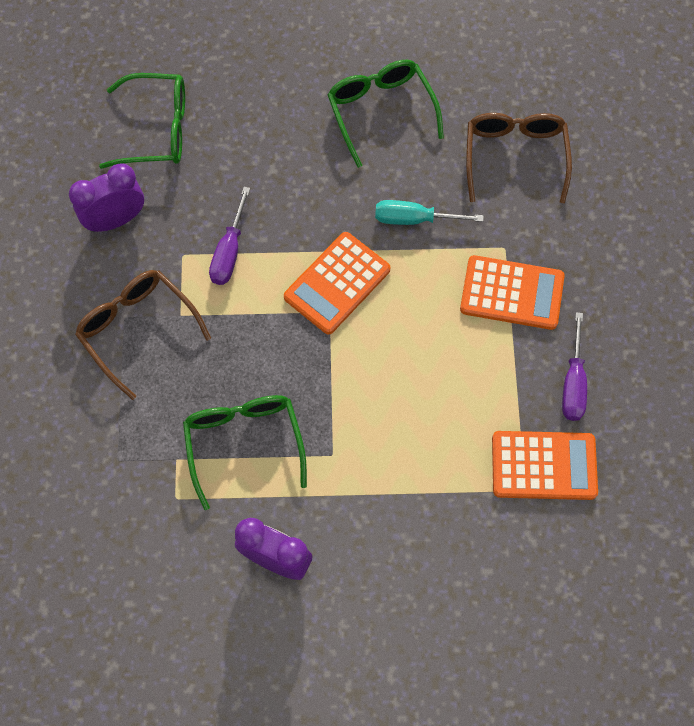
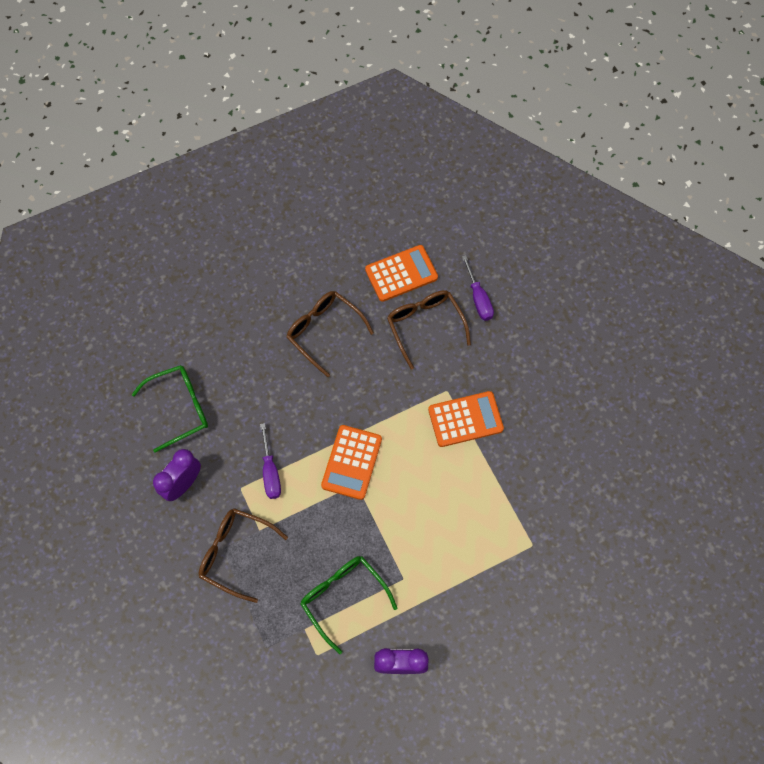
camera: 25 degrees left, 0 degrees up
green glasses [327,60,444,168] -> brown glasses [286,291,374,377]
turquoise screwdriver [375,200,484,225] -> none
orange calculator [492,431,598,500] -> orange calculator moved to [365,245,438,302]
purple screwdriver [562,312,587,421] -> purple screwdriver moved to [462,255,494,321]

